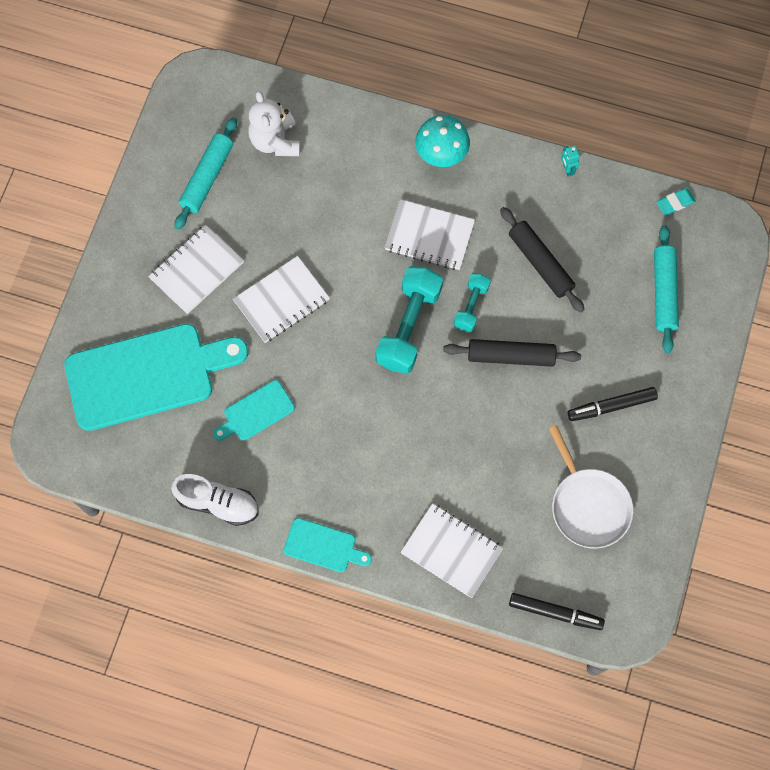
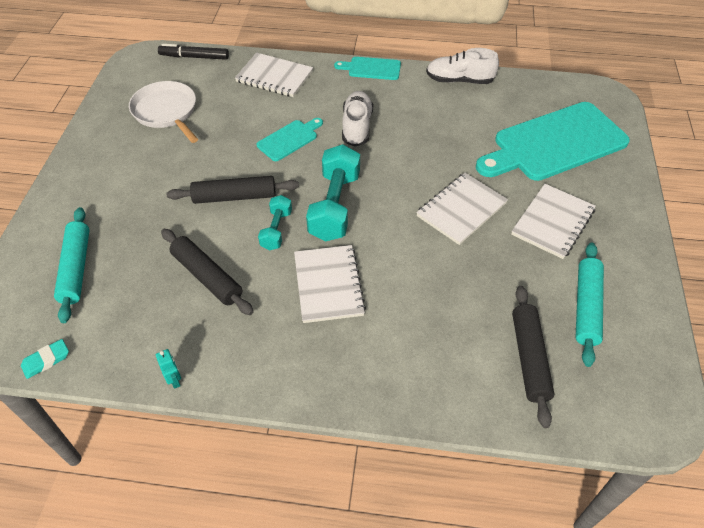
camera: 170 degrees right, 20 degrees down
turquoise cutting board [213,380,295,441] -> turquoise cutting board moved to [257,118,323,161]
white teddy bear [248,90,300,156] -> black rolling pin [512,286,554,428]
white notebook [385,199,475,270] -> white notebook turned 75 degrees clockwise [294,245,366,323]
turquoise mushroom [415,115,470,167] -> none
black marker [568,387,658,421] -> none
none -> white shoe [342,91,373,147]

